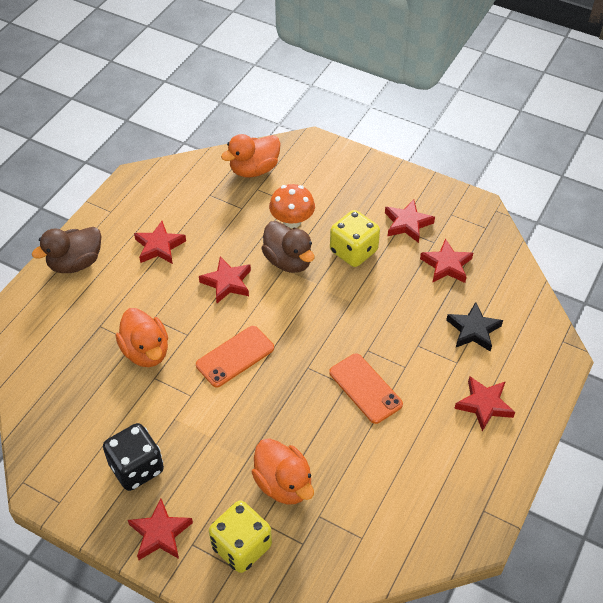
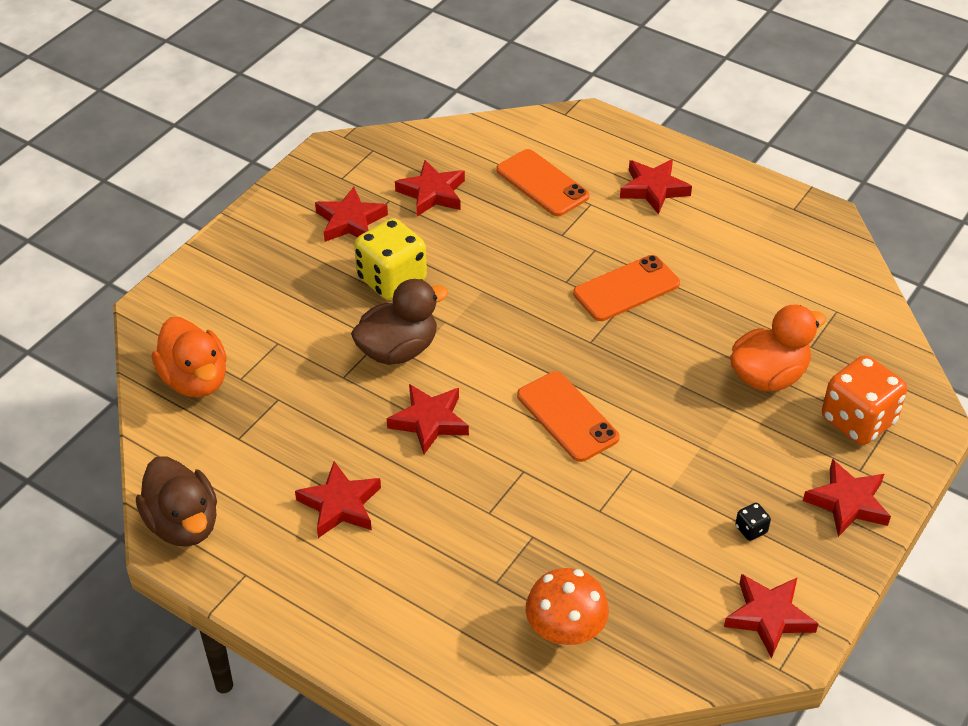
camera: 85 degrees left, 5 degrees down
brown duck [32,227,101,273] -> brown duck moved to [136,456,217,547]
black dice [103,423,164,491] -> black dice [735,503,771,541], size x0.41
orange duck [116,308,168,367] -> none
yellow dice [209,500,272,573] -> orange dice [822,355,907,445]
orange mushroom [269,184,315,228] -> orange mushroom moved to [526,568,609,646]
black star [446,302,503,351] -> orange phone [496,149,589,216]
none -> red star [724,574,819,659]

